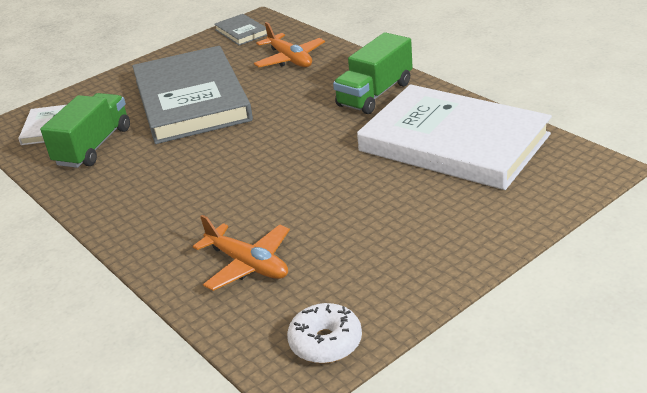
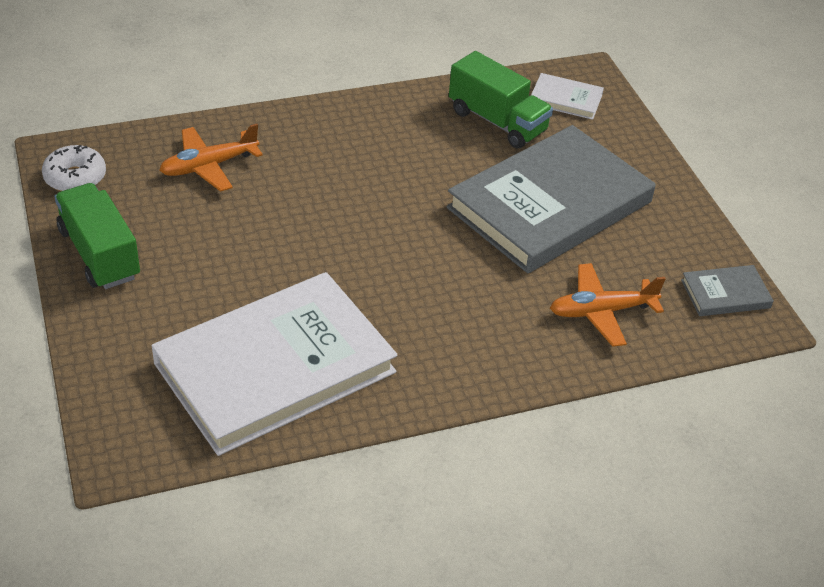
camera: 105 degrees right, 10 degrees up
grey book [132,46,253,144] -> grey book turned 45 degrees counterclockwise [446,125,656,273]
green truck [333,32,413,114] -> green truck moved to [54,183,140,289]

